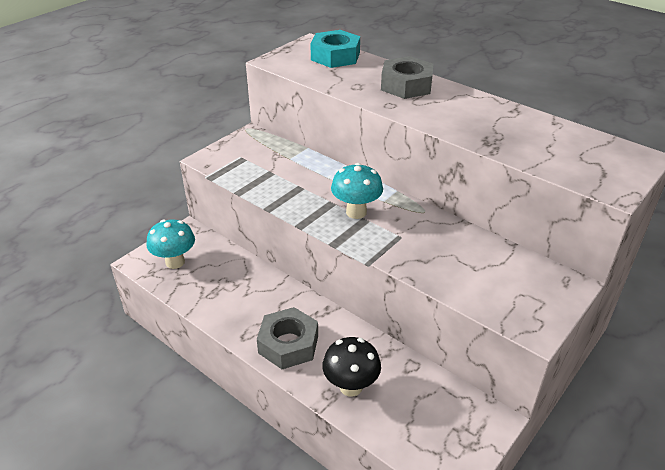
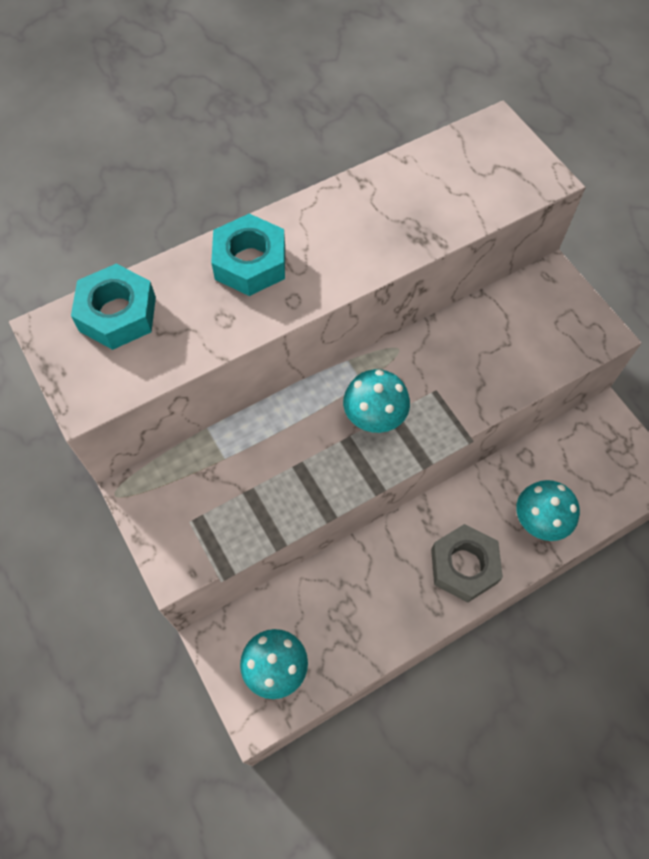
camera: 70 degrees left, 25 degrees up
black mushroom [322,337,381,397] -> turquoise mushroom [516,480,580,541]
grey nut [381,56,433,99] -> turquoise nut [211,214,285,296]

